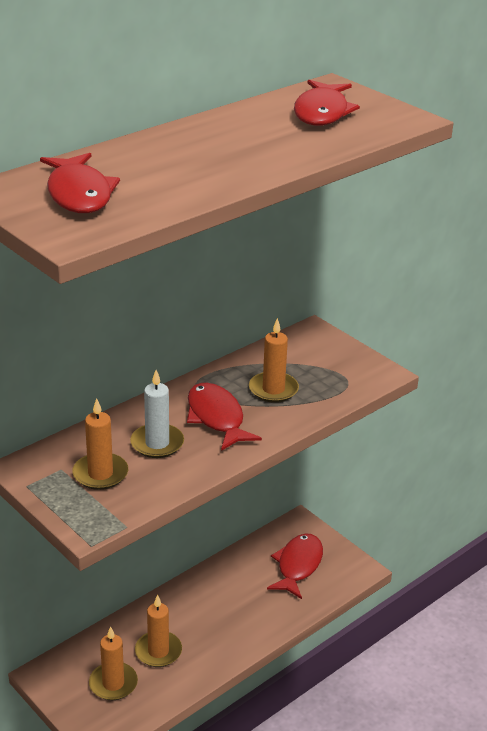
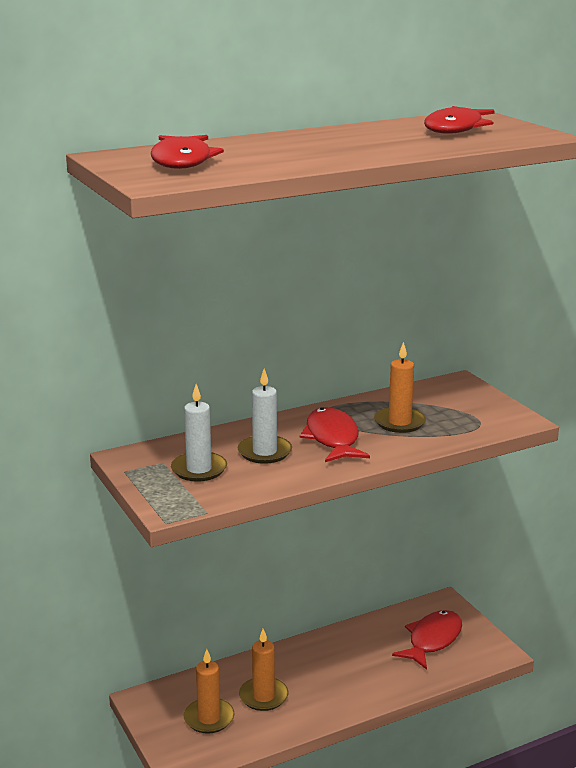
camera: 15 degrees right, 10 degrees down
orange candle [72,398,128,490] -> white candle [171,384,227,482]

